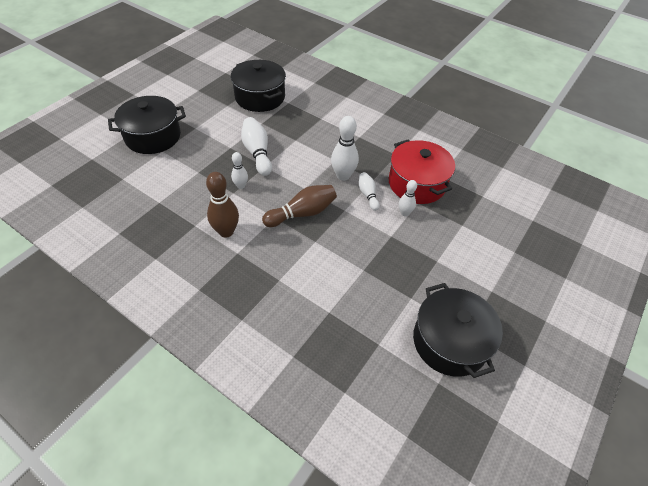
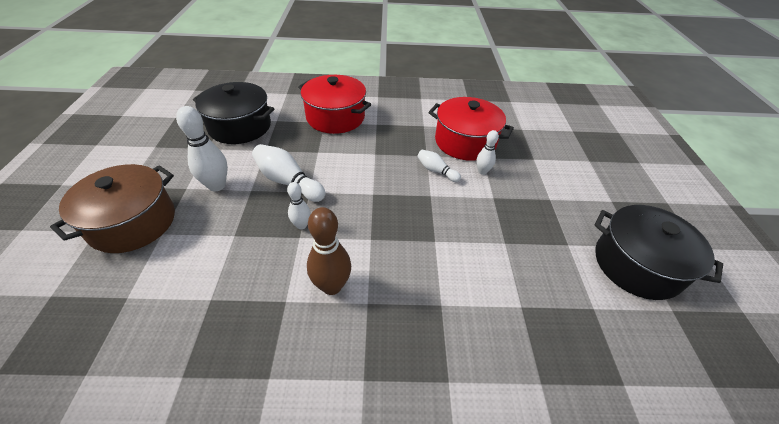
camera: 35 degrees left, 5 degrees down
black pot [108,96,186,154] -> brown pot [50,164,175,253]
brown bowling pin [262,185,337,227] -> none
white bowling pin [331,116,359,181] -> white bowling pin moved to [176,106,228,191]
none -> red pot [298,75,371,134]

